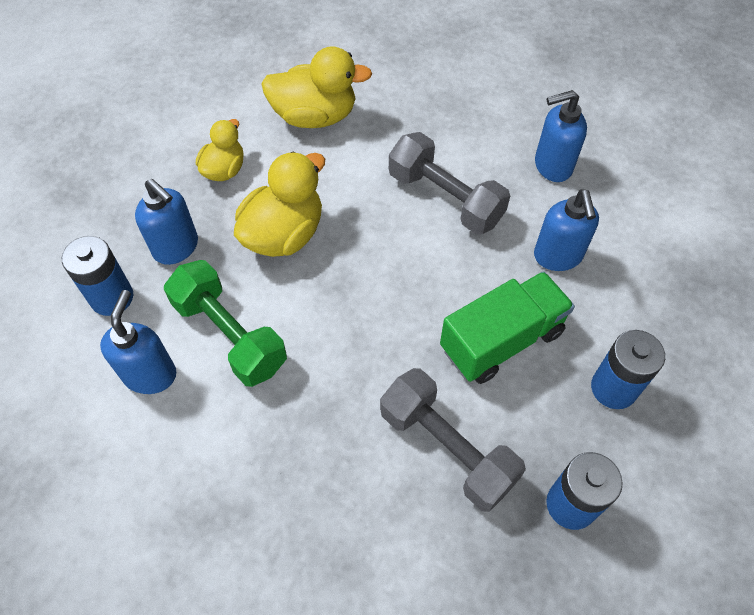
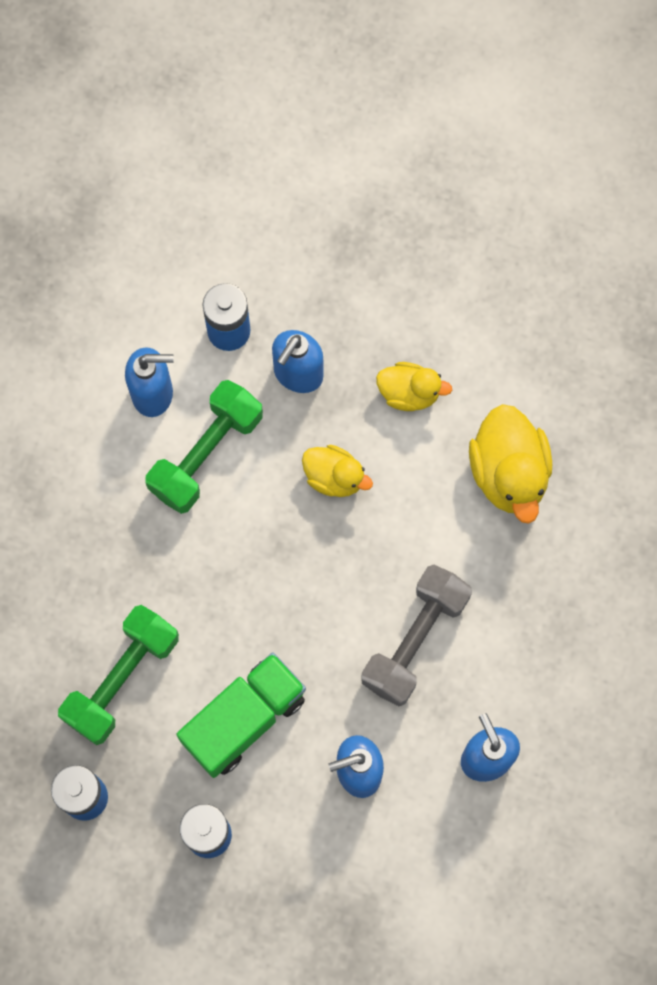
camera: 80 degrees right, 15 degrees up
yellow duck [234,152,325,257] -> yellow duck [302,445,373,497], size x0.61
grey dumbbell [380,368,526,512] -> green dumbbell [58,605,179,745]
green truck [440,271,575,384] -> green truck turned 90 degrees counterclockwise [176,653,306,778]

